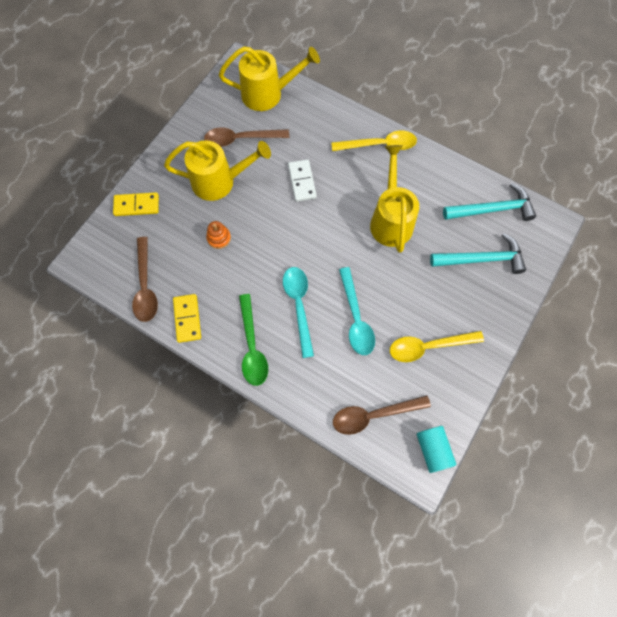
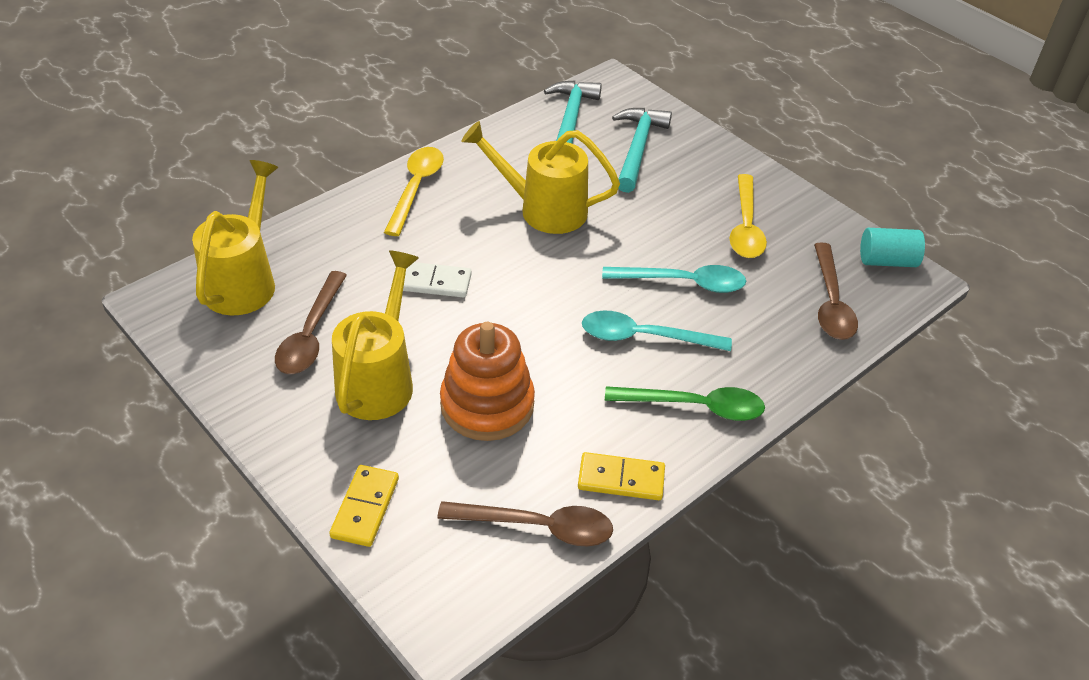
camera: 75 degrees left, 25 degrees down
orange stacking toy [206,221,231,249] -> orange stacking toy [440,322,535,441], size x2.21

